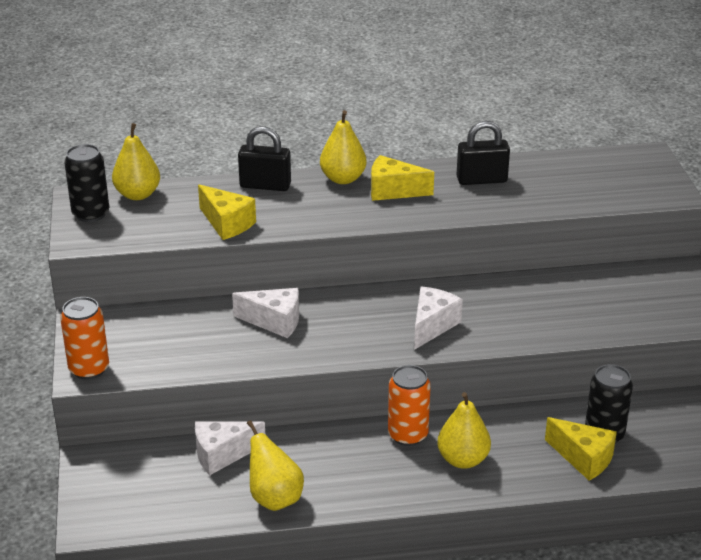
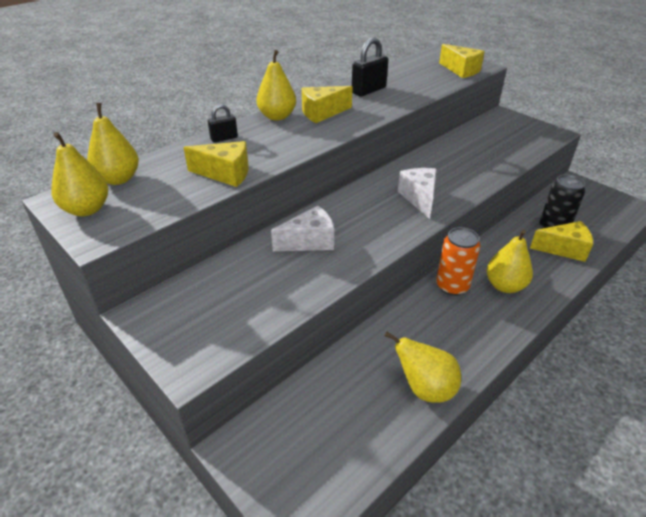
camera: 35 degrees left, 5 degrees up
orange can [60,297,109,380] -> none
black can [64,144,109,222] -> yellow pear [51,132,108,216]
white cheese [195,421,265,475] -> none
black padlock [238,126,291,191] -> black padlock [208,104,238,142], size x0.60
none -> yellow cheese [439,44,485,78]

